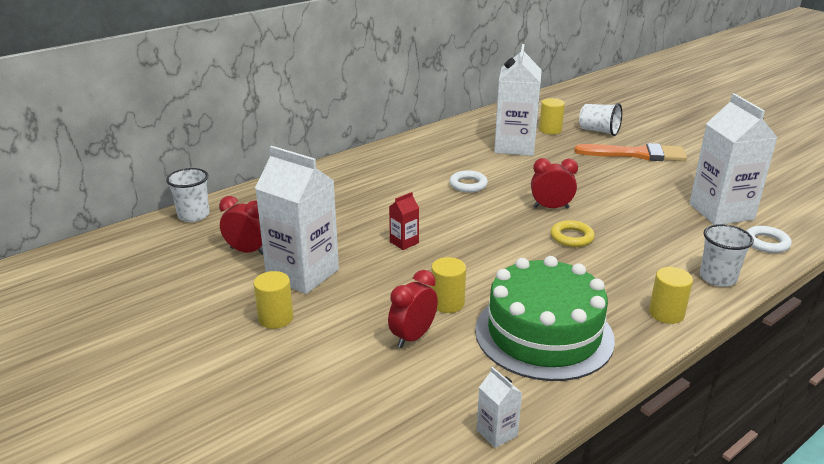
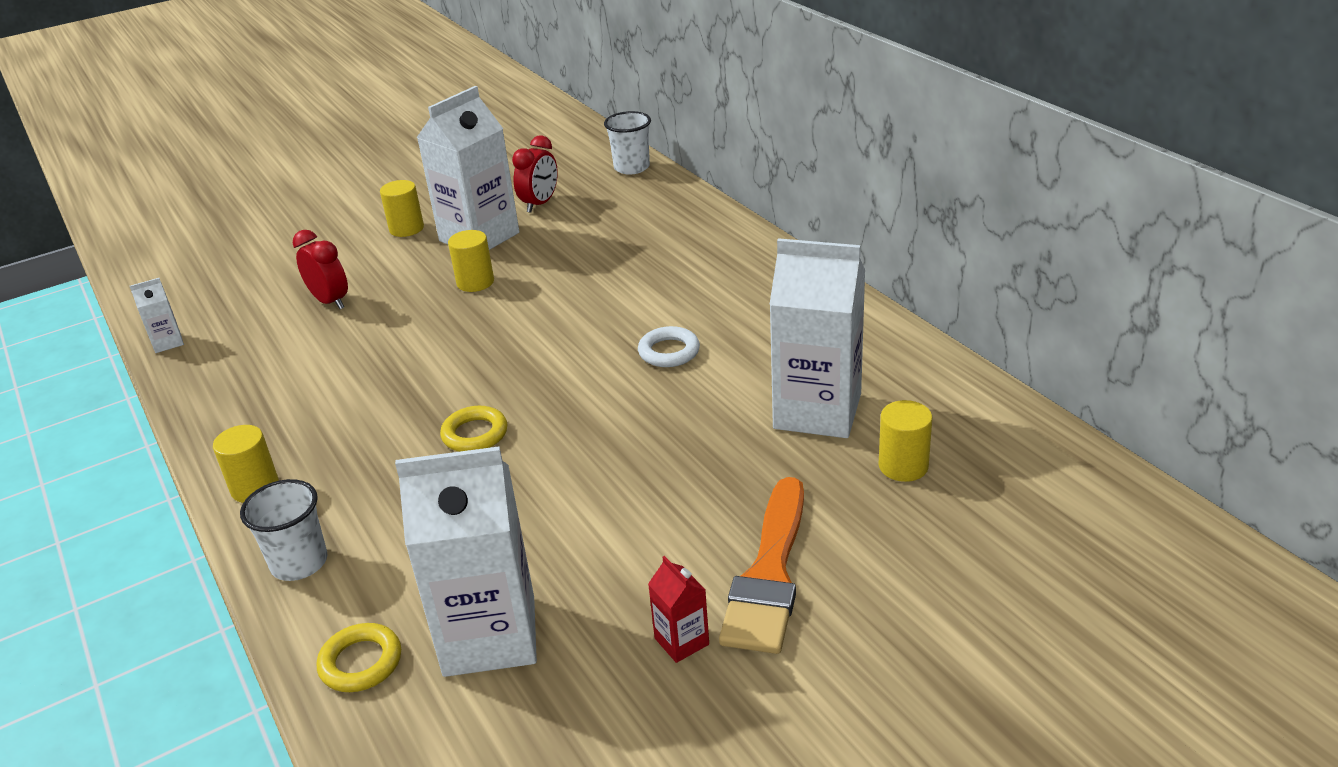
camera: 100 degrees right, 5 degrees up
red carton [389,192,419,250] -> red carton moved to [648,556,709,663]
yellow cylinder [431,257,466,313] -> yellow cylinder moved to [448,230,494,292]
green cake [475,256,615,381] -> none
red clock [531,158,578,209] -> none
white cup [579,103,622,136] -> none
white ring [746,226,792,253] -> yellow ring [317,623,401,692]

